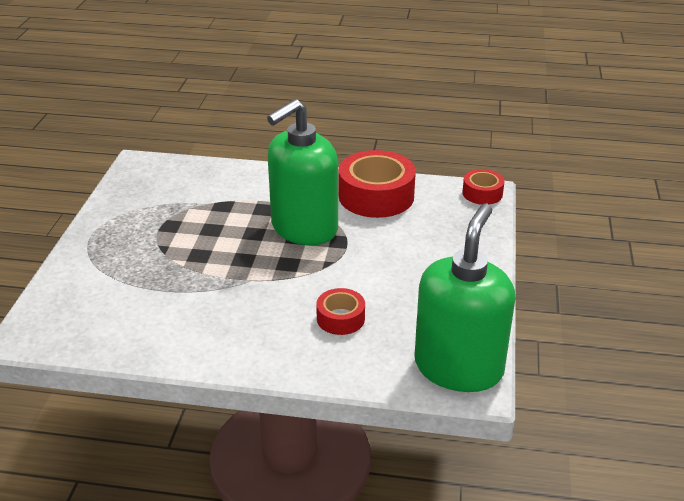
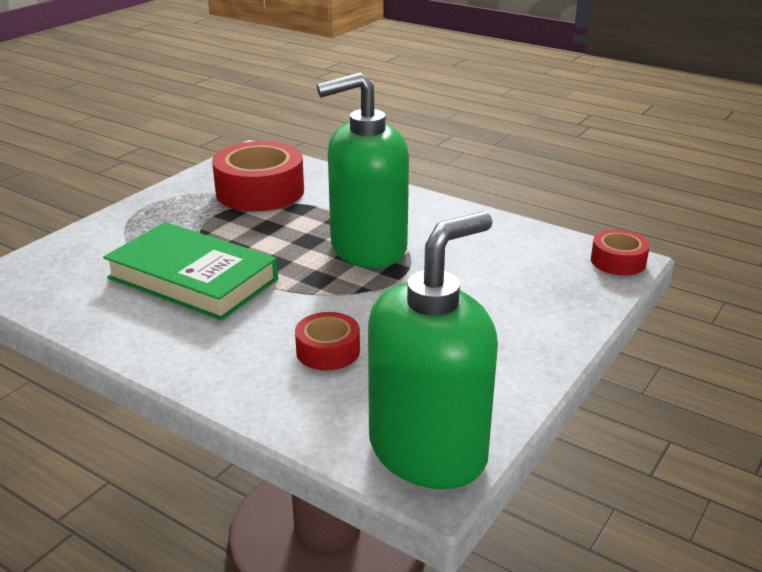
camera: 25 degrees right, 5 degrees down
red tape [339,150,416,218] -> red tape moved to [212,141,304,211]
none -> green book [103,222,278,321]

